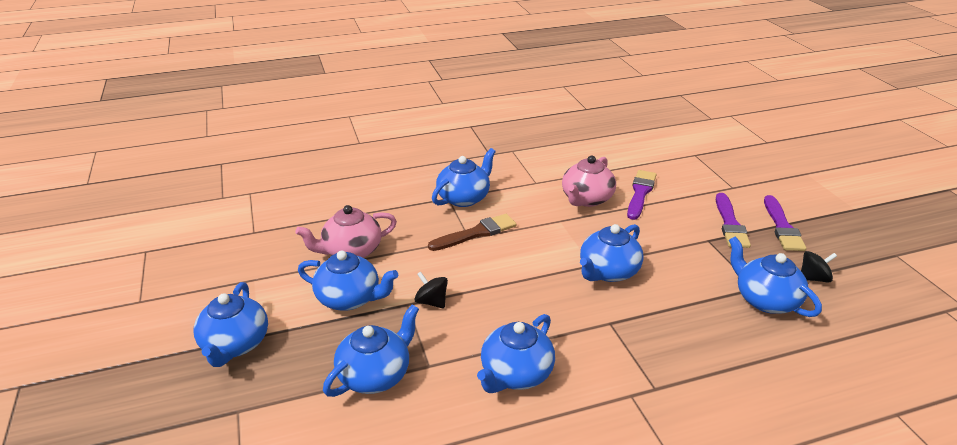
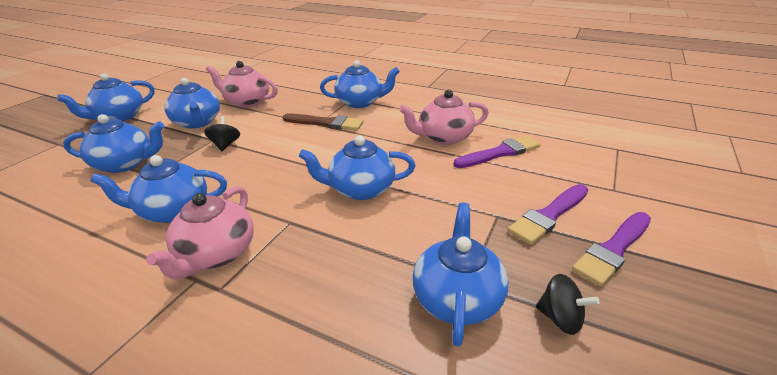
camera: 45 degrees right, 0 degrees up
none -> pink teapot [146,186,254,279]

